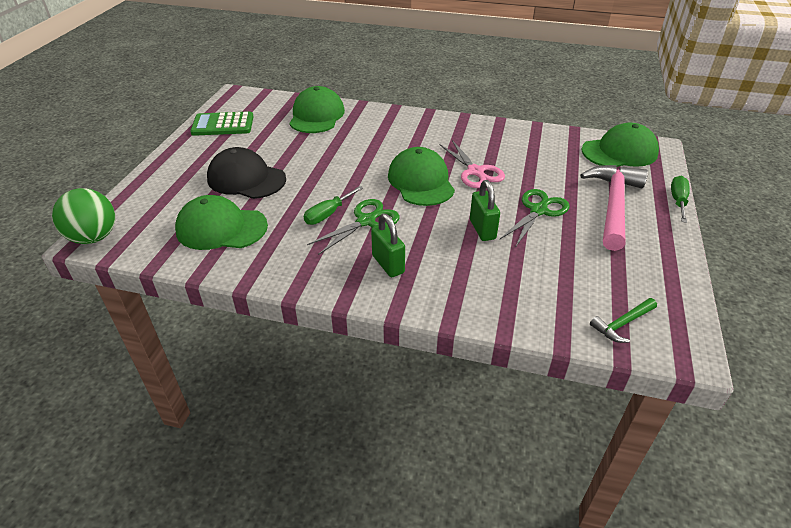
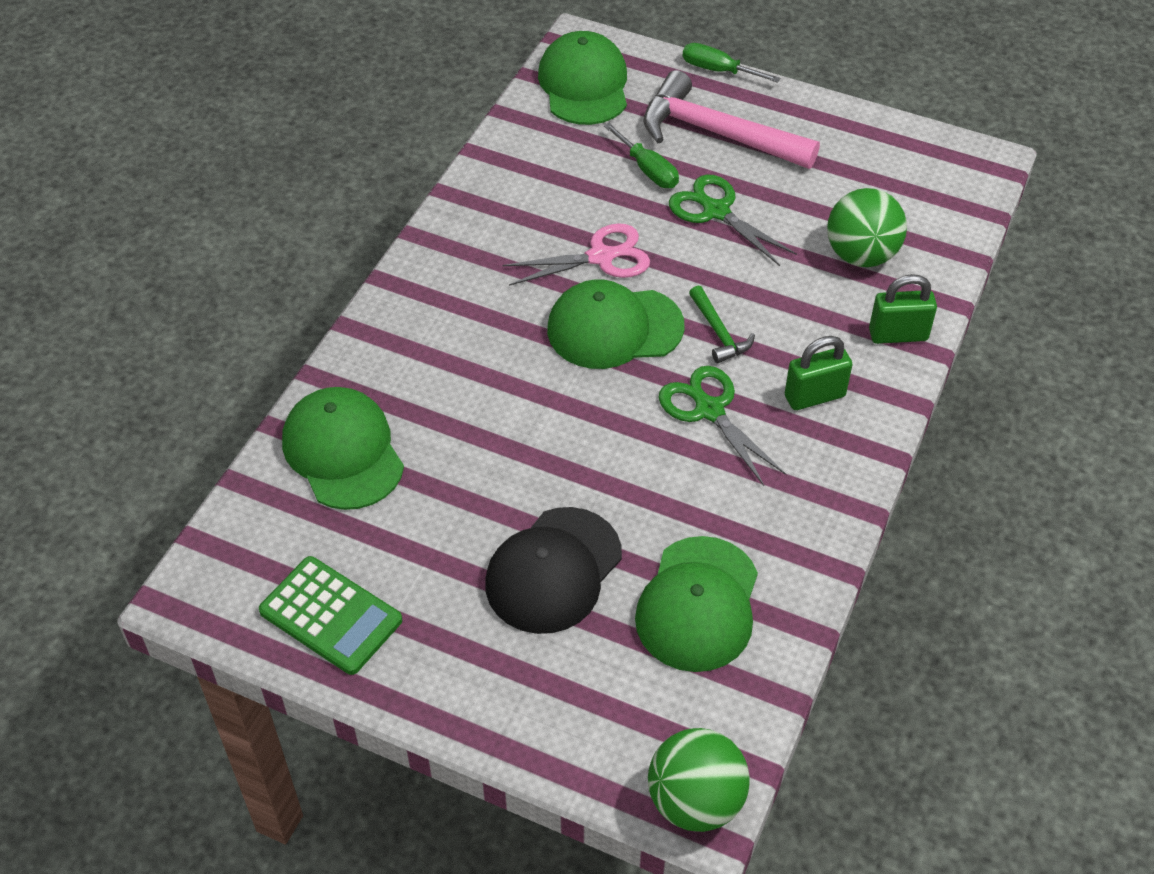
camera: 80 degrees left, 10 degrees up
green calculator [190,111,254,136] -> green calculator turned 60 degrees counterclockwise [259,556,402,675]
green cap [289,86,345,133] -> green cap turned 45 degrees clockwise [282,387,404,510]
green screwdriver [304,186,363,225] -> green screwdriver moved to [604,123,679,188]
green padlock [470,180,500,241] -> green padlock moved to [869,274,937,344]
green hammer [590,298,657,343] -> green hammer moved to [689,286,755,363]
none -> green ball [827,188,907,267]

